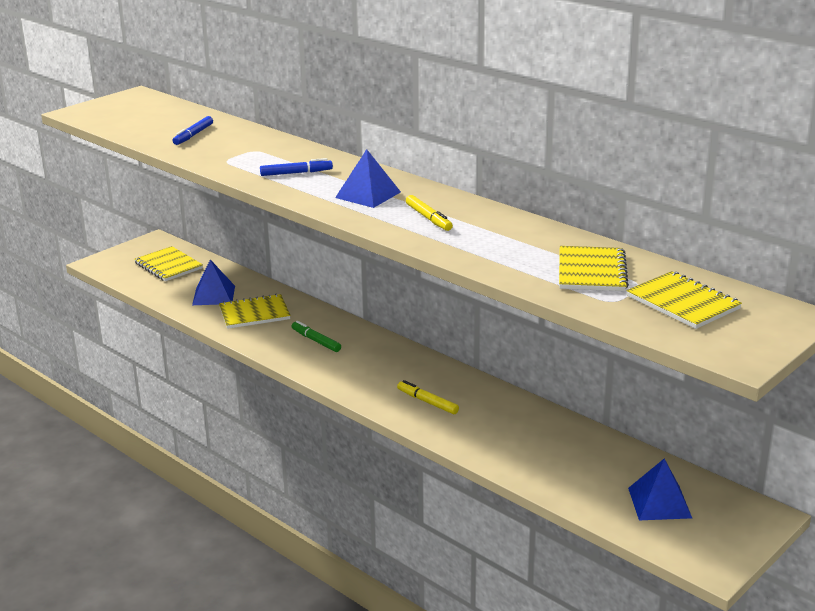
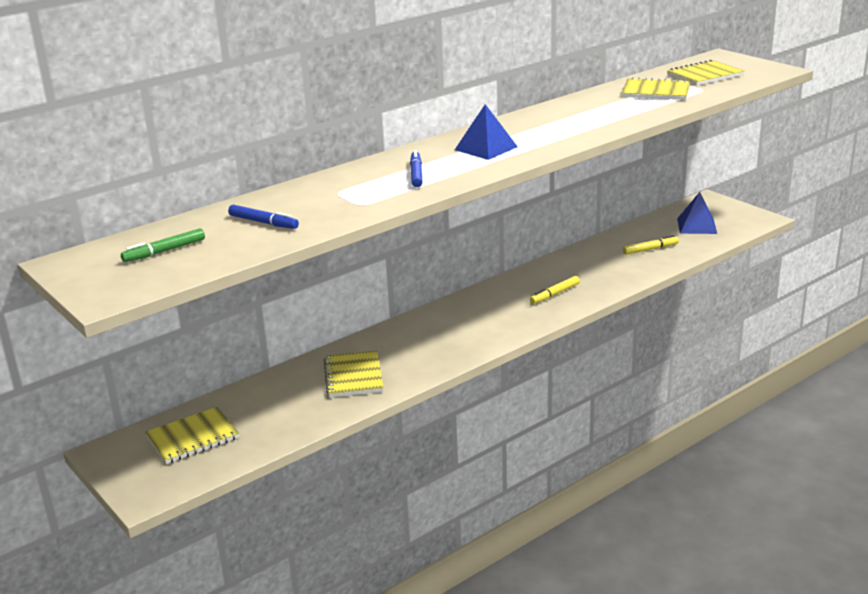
camera: 80 degrees left, 0 degrees up
blue pyramid [192,259,235,305] -> none
green marker [292,321,341,352] -> green marker moved to [121,228,205,262]
yellow marker [406,195,453,231] -> yellow marker moved to [623,235,679,255]

